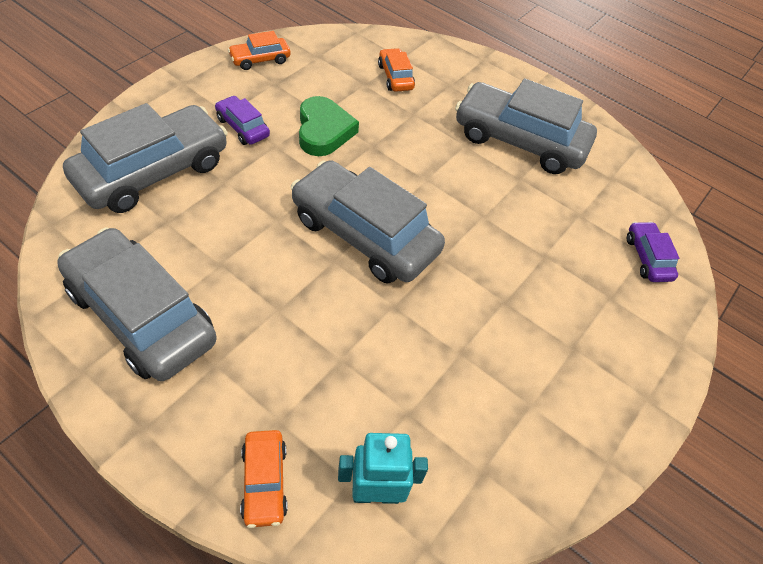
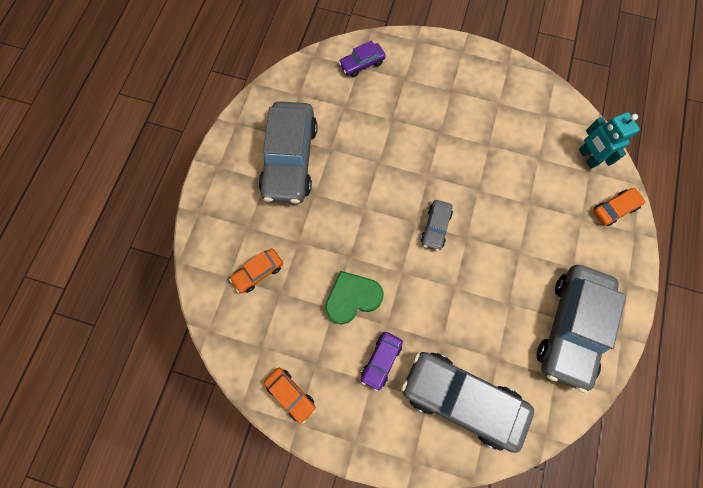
camera: 105 degrees left, 20 degrees up
grey car [291,160,445,284] -> grey car [420,200,453,251], size x0.46

